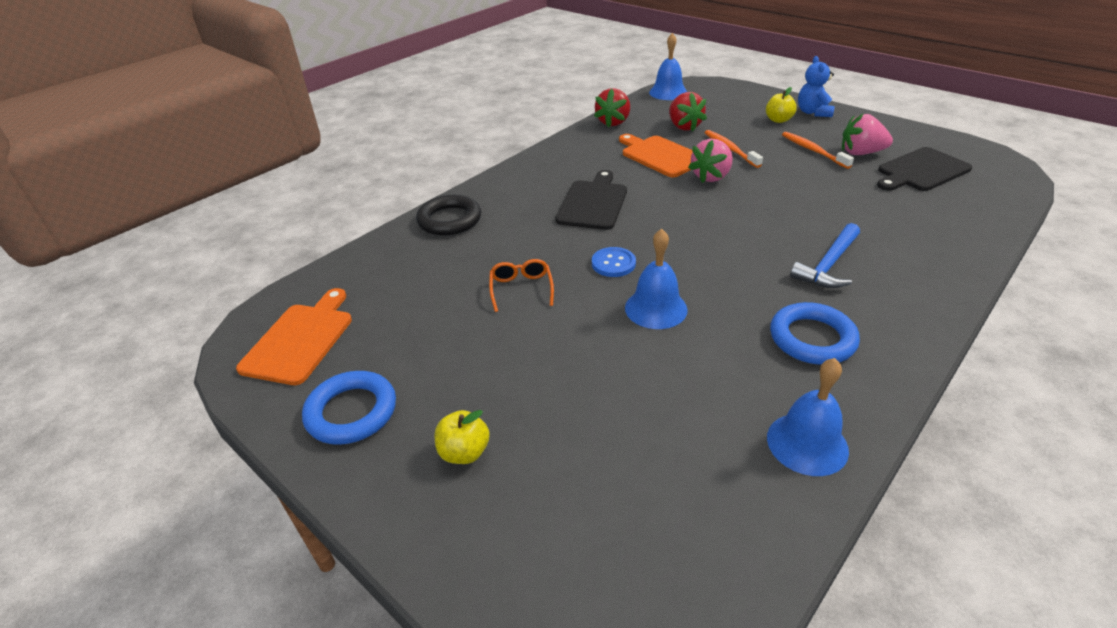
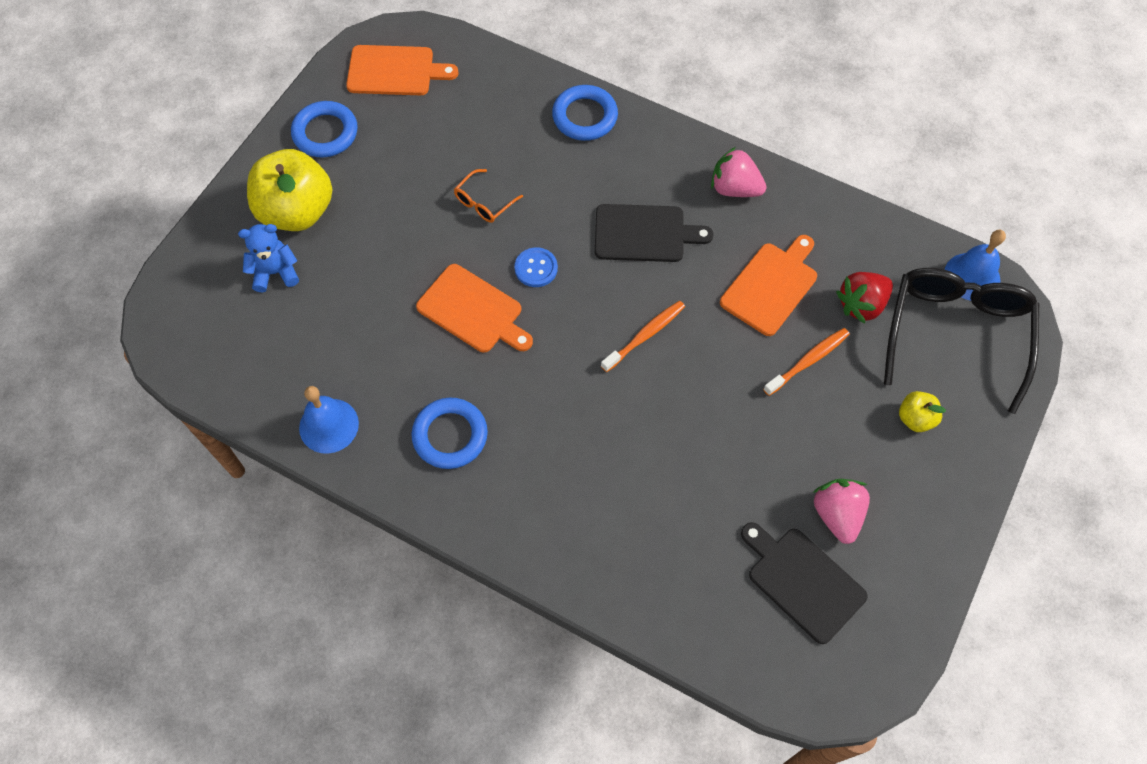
camera: 75 degrees right, 25 degrees up
black ring [416,195,481,236] -> blue ring [552,85,618,141]
yellow apple [435,410,490,464] -> yellow apple [247,149,332,231], size x2.16
orange glasses [489,259,554,312] -> orange glasses turned 150 degrees clockwise [454,169,523,223]
red strawberry [594,88,630,128] -> none
blue bell [625,229,688,329] -> orange cutting board [416,264,533,353]
pink strawberry [688,139,733,183] -> pink strawberry moved to [711,147,766,197]
orange toothbrush [782,132,854,169] -> orange toothbrush moved to [601,301,685,372]
blue hammer [790,223,860,288] -> none
blue teddy bear [798,56,834,117] -> blue teddy bear moved to [238,224,299,292]
none -> black glasses [884,268,1039,414]

